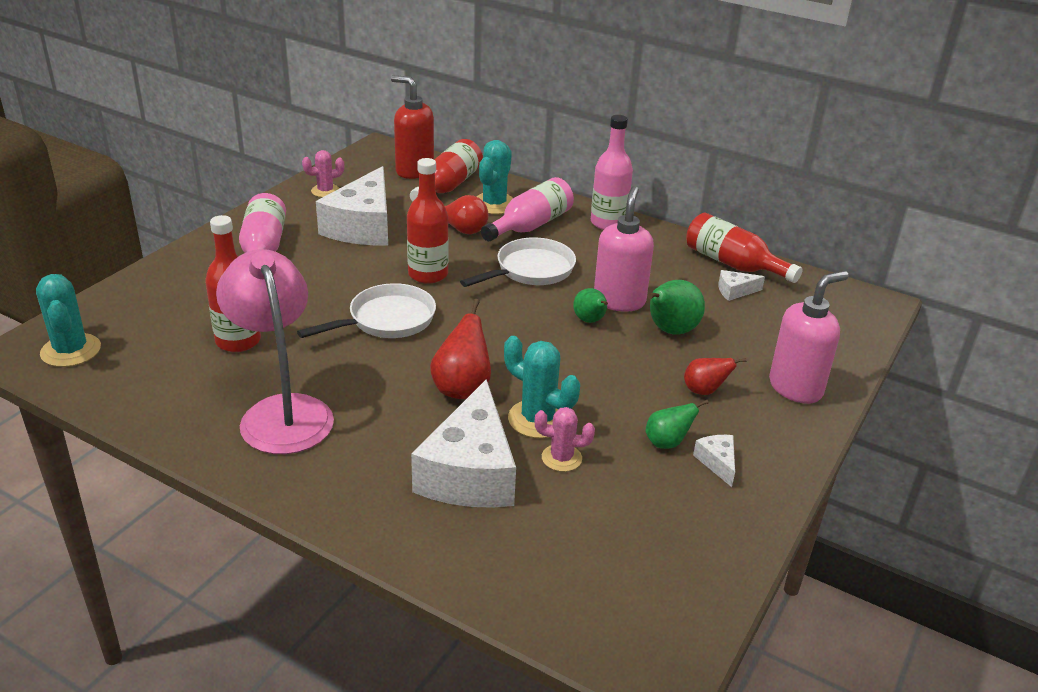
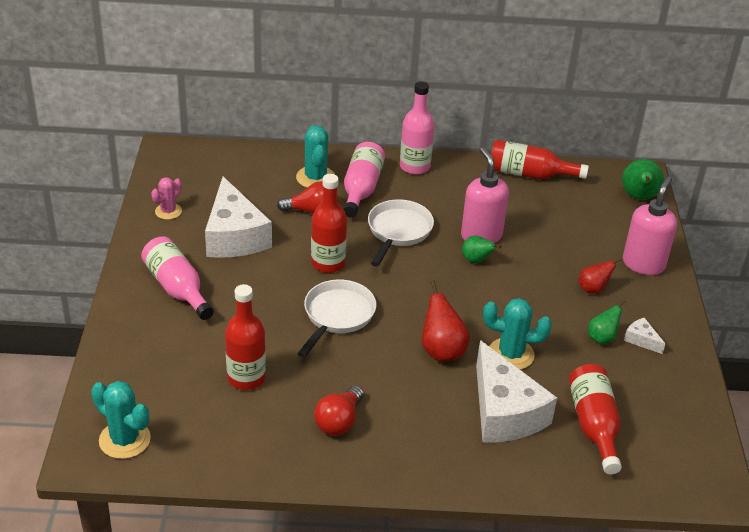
camera: 30 degrees left, 5 degrees up
pink lamp [216,249,334,454] -> red light bulb [314,386,364,436]
red soap dispenser [391,75,434,179] -> none
red bottle [410,139,483,202] -> red bottle moved to [569,364,622,474]
pink cactus [535,407,595,472] -> none
green pear [647,280,705,335] -> green pear moved to [622,159,664,200]
white cheese [718,270,765,301] -> none

